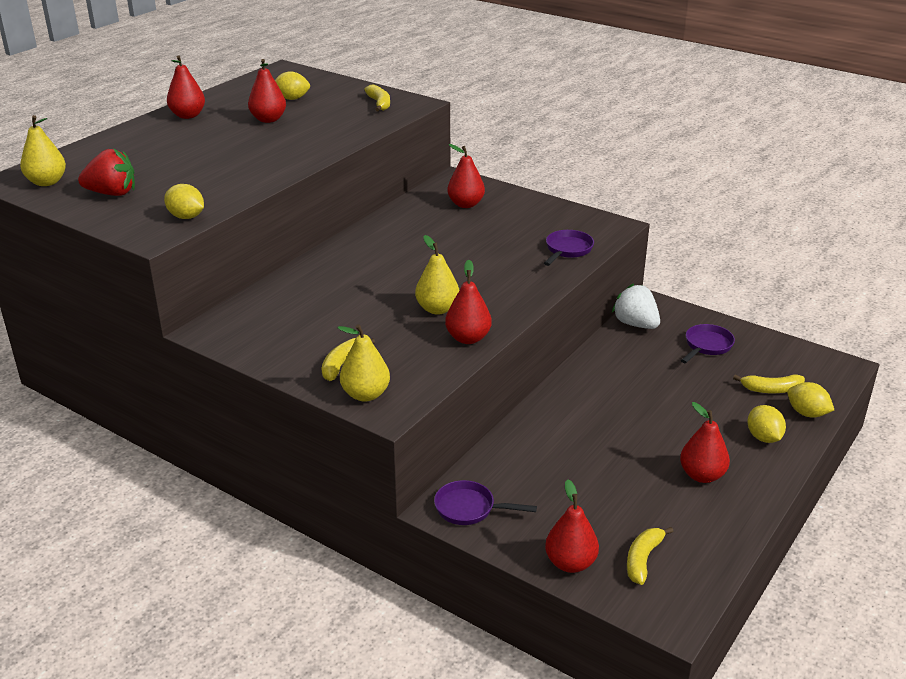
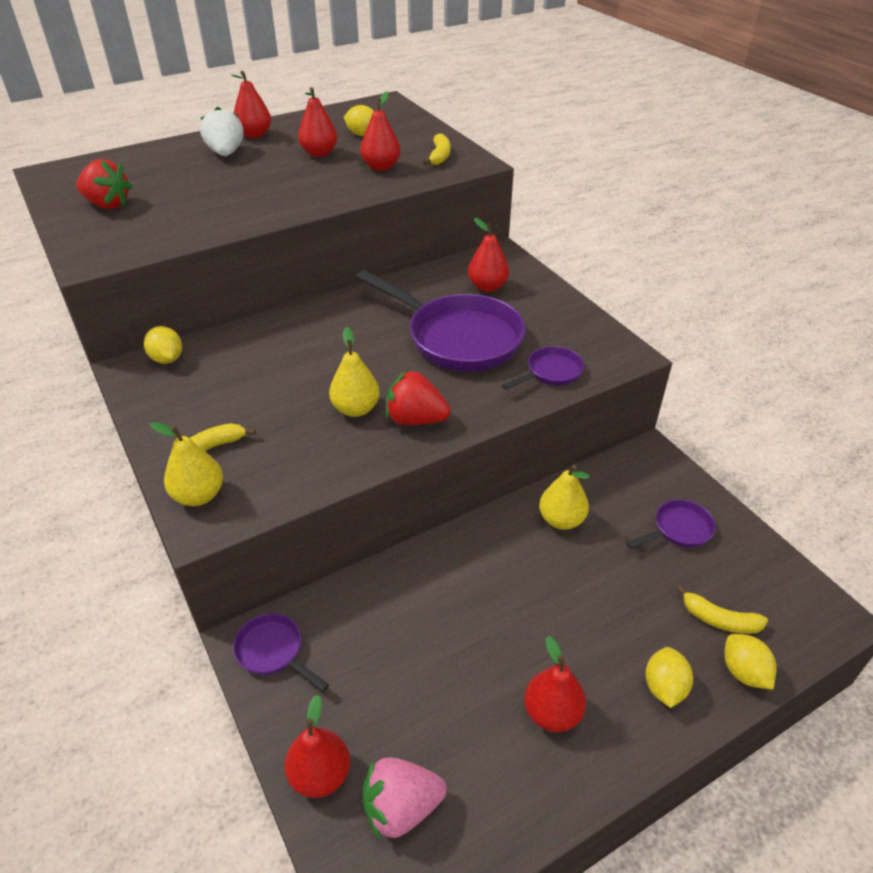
camera: 25 degrees right, 10 degrees up
yellow pear [20,115,66,186] -> yellow pear moved to [539,465,589,530]
yellow lemon [164,184,204,219] -> yellow lemon moved to [144,326,182,364]
red pear [445,260,492,344] -> red pear moved to [360,92,401,171]
white strawberry [612,283,660,329] -> white strawberry moved to [200,106,244,156]
yellow banana [627,527,674,585] -> pink strawberry [363,757,447,840]
none -> purple pan [356,269,526,372]
none -> red strawberry [386,370,451,425]

